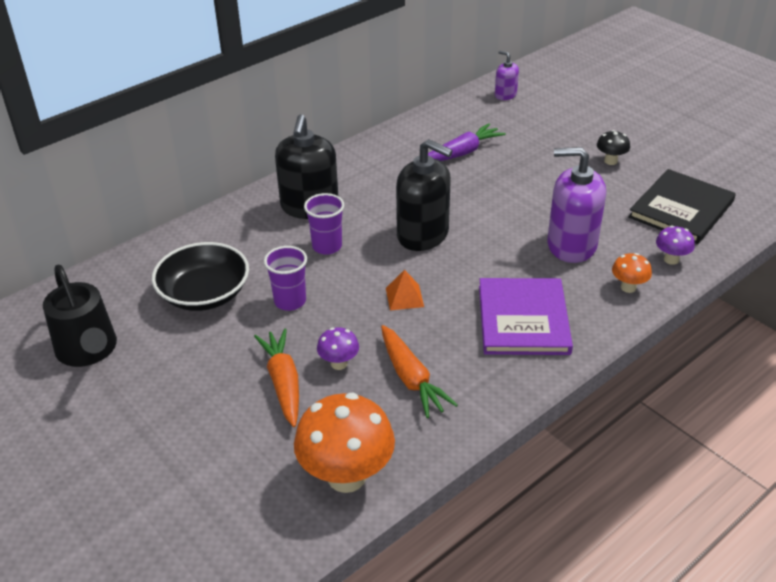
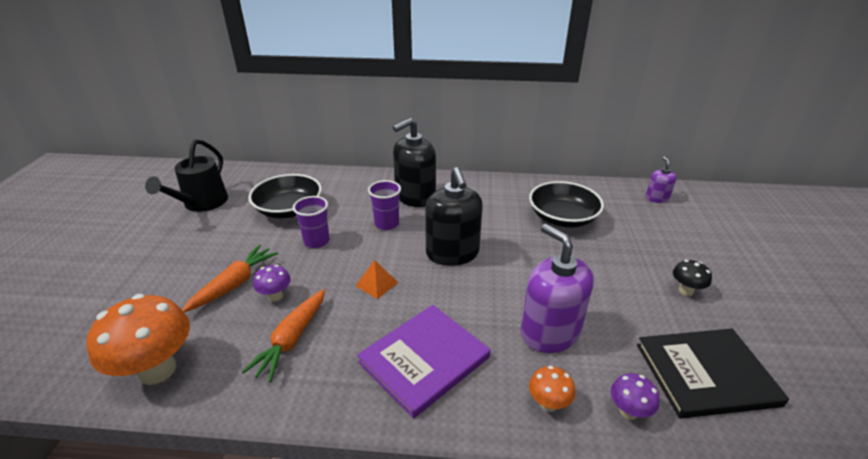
camera: 45 degrees right, 5 degrees down
purple carrot [428,123,506,161] -> black bowl [529,181,604,228]

